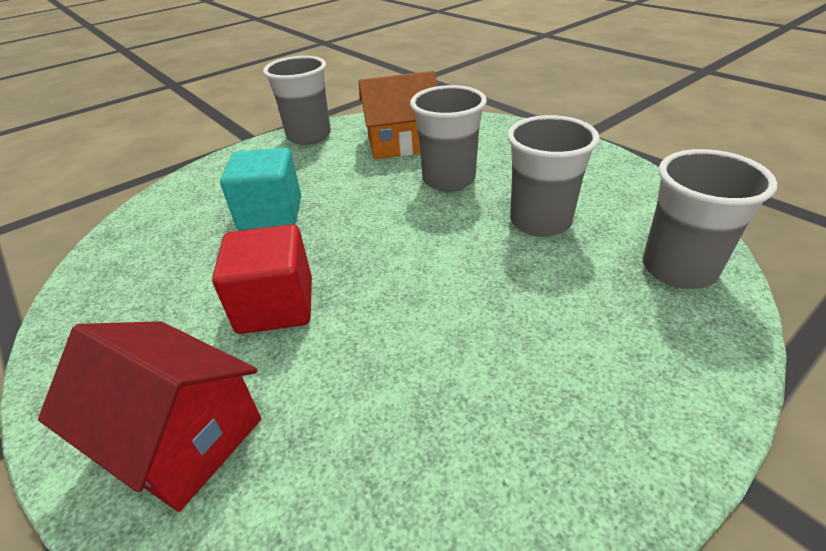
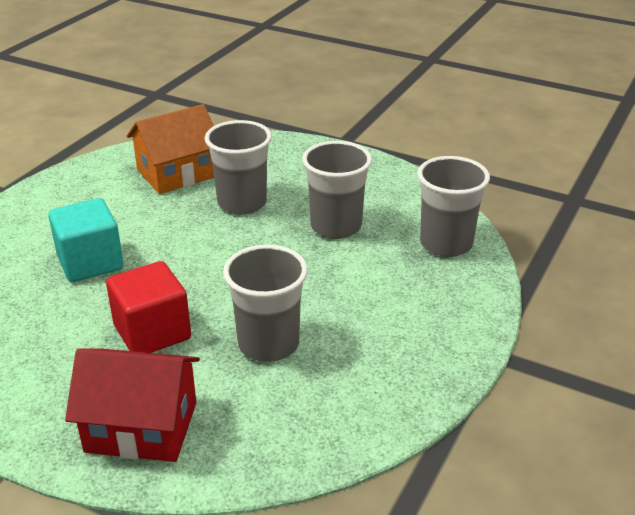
camera: 25 degrees left, 5 degrees down
grey cup [263,56,331,145] -> grey cup moved to [223,245,308,362]

